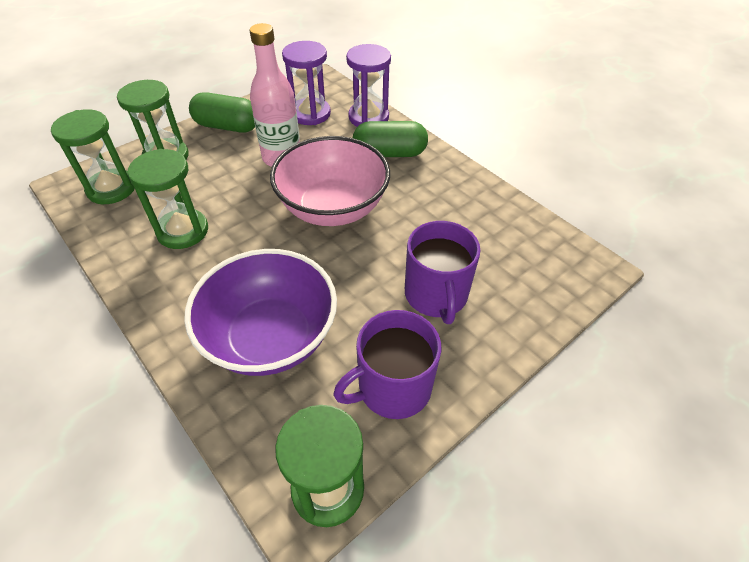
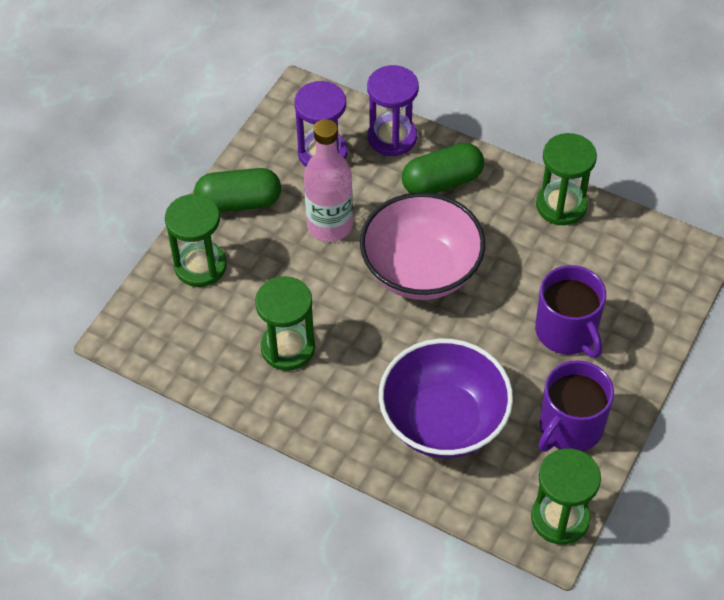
camera: 20 degrees left, 5 degrees up
green hourglass [51,109,135,204] -> green hourglass moved to [536,133,597,225]

